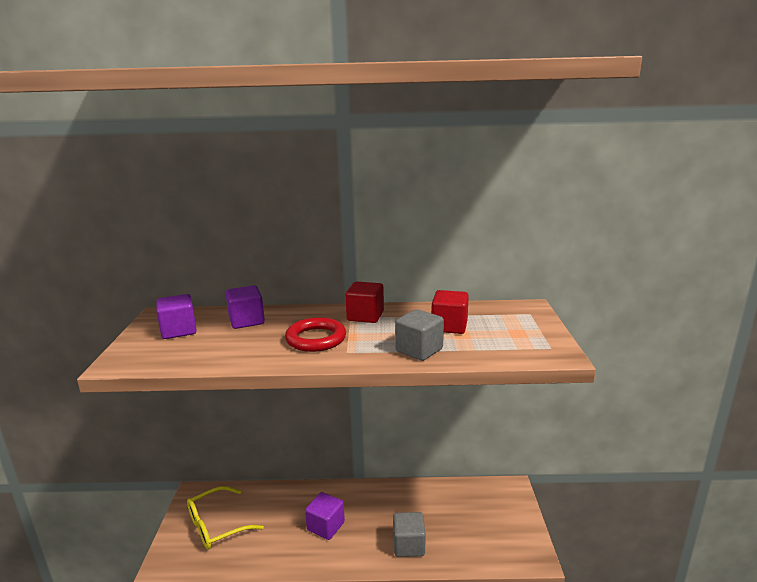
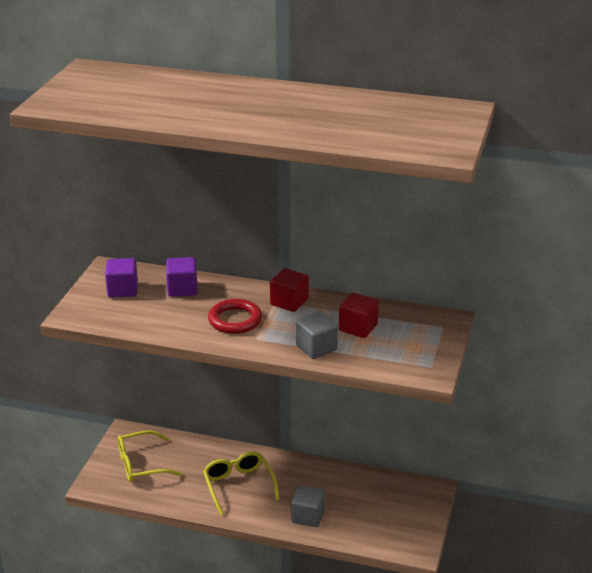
camera: 15 degrees right, 10 degrees up
purple cube [305,492,345,540] -> yellow glasses [203,451,279,515]

